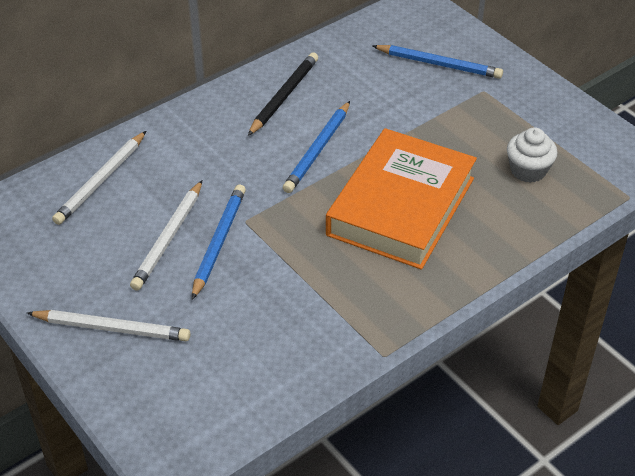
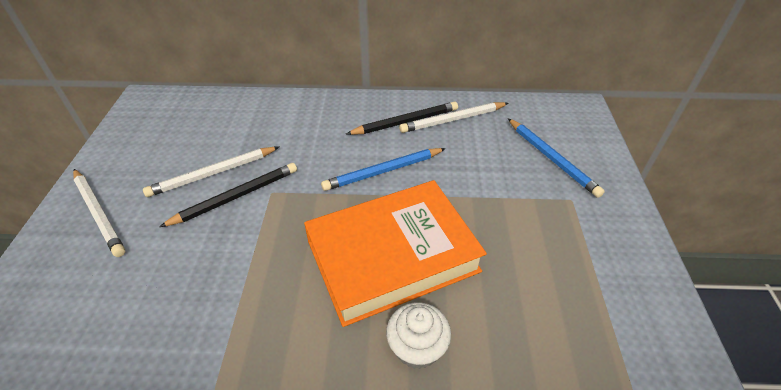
camera: 40 degrees right, 0 degrees up
white pencil [52,131,146,225] -> white pencil moved to [399,102,509,133]
blue pencil [192,184,246,300] -> black pencil [159,163,297,227]
white cupcake [507,127,558,183] -> white cupcake moved to [386,302,451,369]

